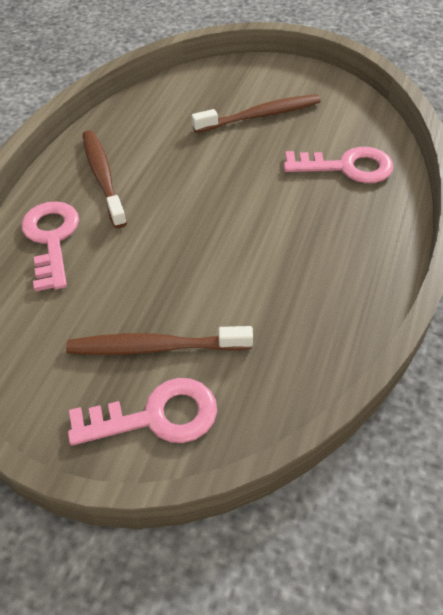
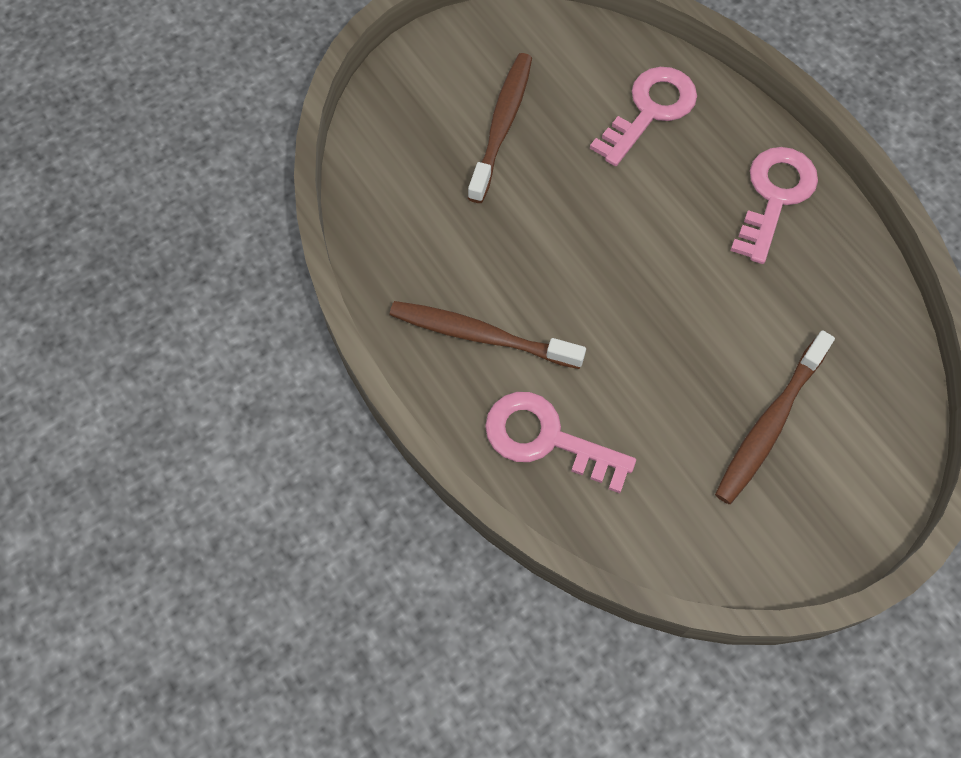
camera: 55 degrees left, 15 degrees up
pink key [68,378,217,446] -> pink key moved to [730,147,818,264]

